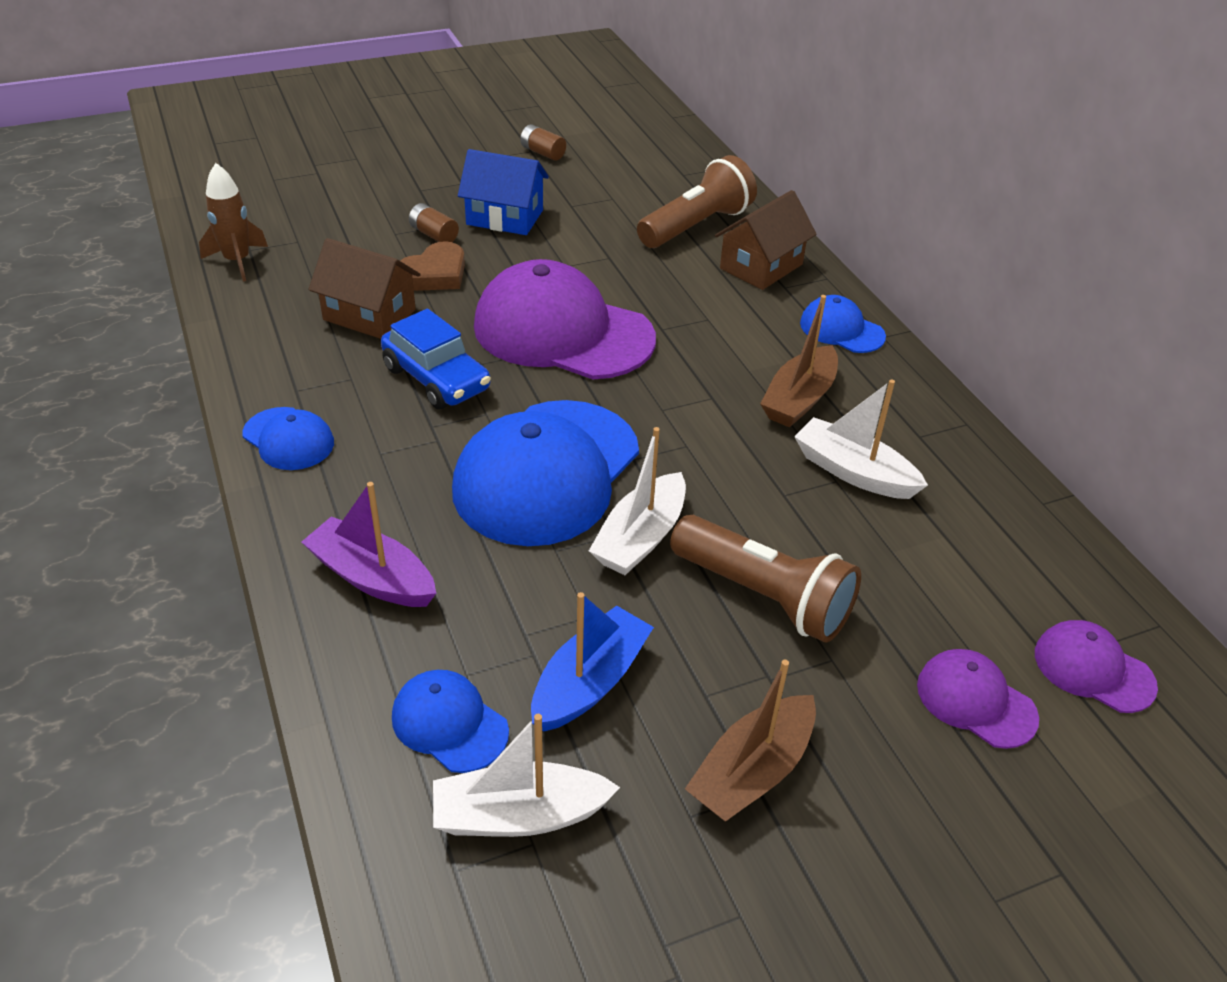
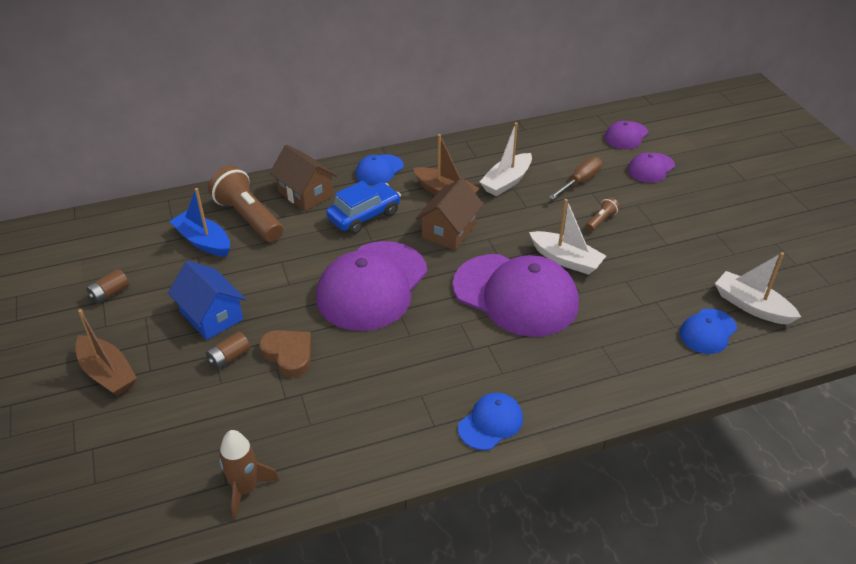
camera: 85 degrees left, 0 degrees up
purple boat [302,482,436,607] -> none
brown house [309,238,421,339] -> brown house moved to [416,178,483,250]
blue car [381,309,491,409] -> blue car moved to [326,181,401,234]
white boat [433,714,620,837] -> white boat turned 135 degrees clockwise [715,252,801,325]
blue cap [452,400,639,546] -> purple cap [453,254,579,337]
blue house [458,149,549,235] -> blue house turned 60 degrees counterclockwise [168,261,246,340]
blue boat [531,592,654,732] -> blue boat moved to [169,188,230,257]
brown flashlight [670,515,861,643] -> brown flashlight [586,197,620,232], size x0.45
brown boat [685,660,816,822] -> brown boat moved to [75,309,137,396]
none -> brown screwdriver [548,157,602,200]

